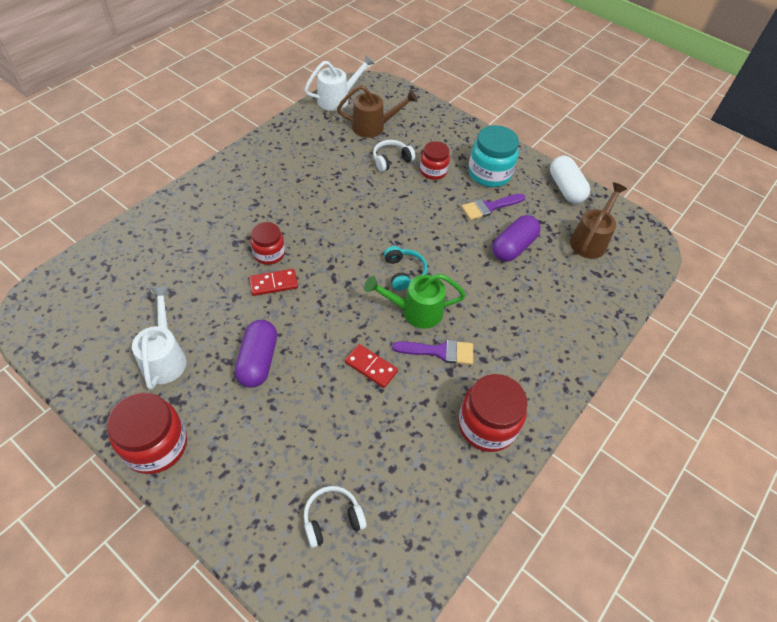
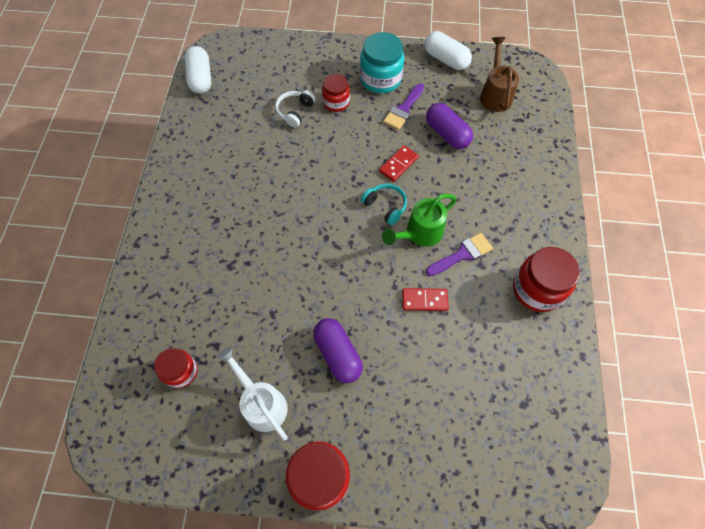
camera: 30 degrees left, 10 degrees up
red domino [249,269,298,296] -> red domino moved to [379,145,419,182]
red jar [250,222,285,265] -> red jar moved to [154,348,197,388]
white headphones [303,486,366,548] -> none
white watering can [304,55,375,111] -> white capsule [184,46,211,94]
brown watering can [337,85,418,138] -> none
purple capsule [492,215,541,262] -> purple capsule turned 45 degrees counterclockwise [426,103,473,149]

